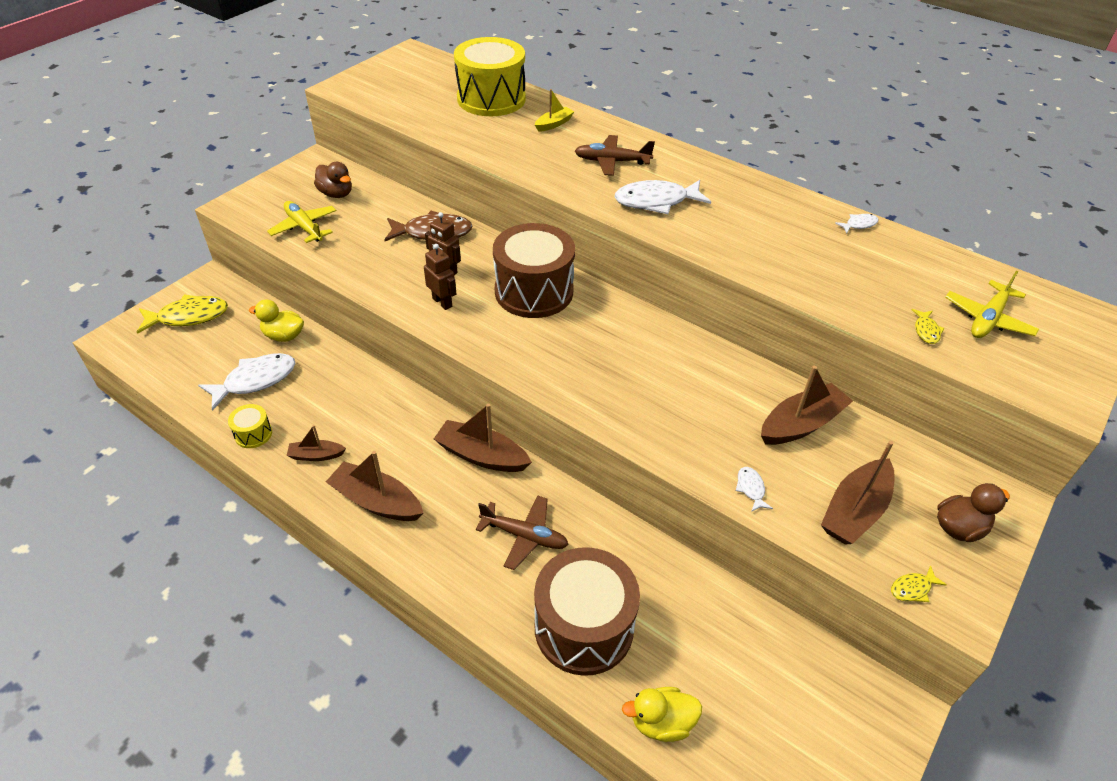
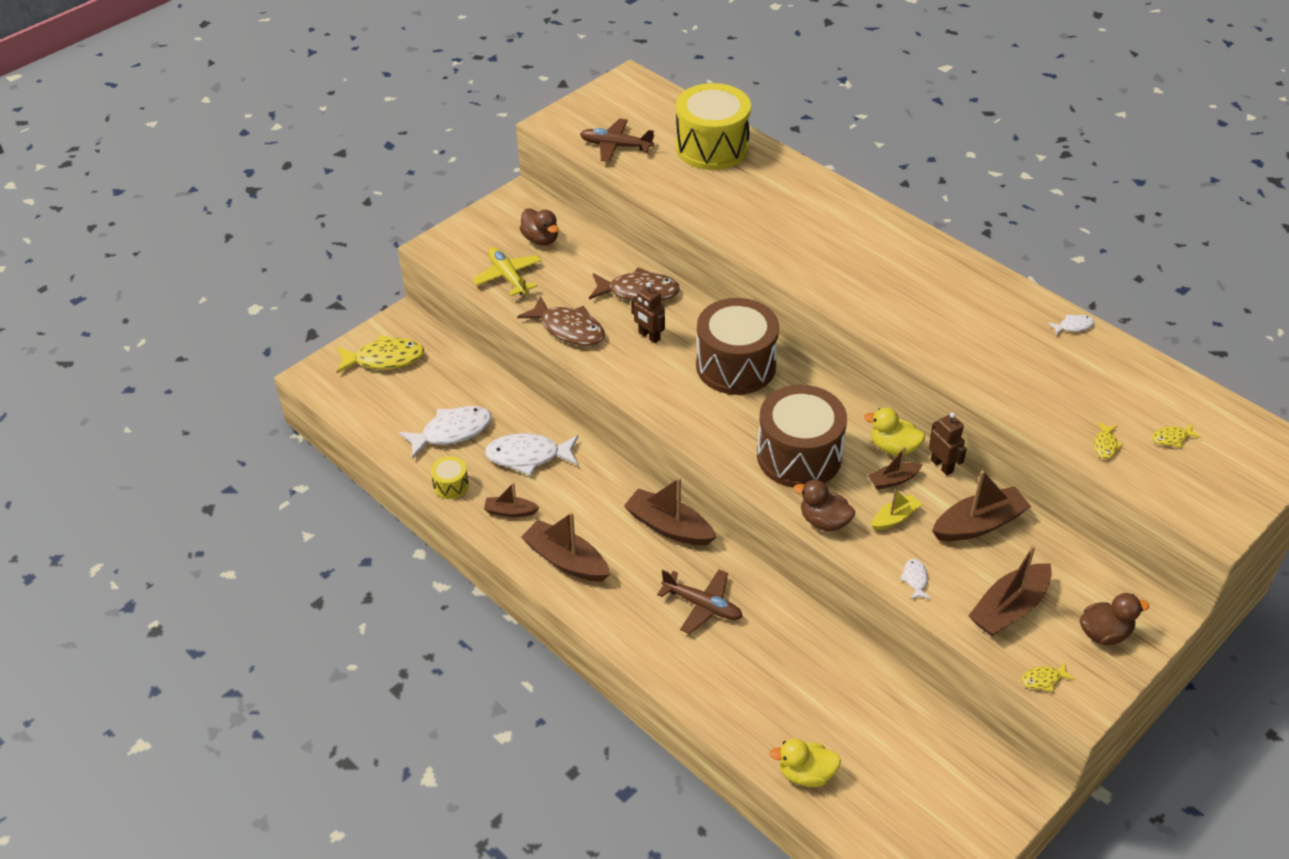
camera: 10 degrees right, 0 degrees up
yellow duck [249,299,304,342] -> yellow duck moved to [864,408,925,456]
brown robot [424,244,456,310] -> brown robot moved to [929,412,967,475]
brown drum [534,547,640,676] -> brown drum moved to [757,385,847,488]
yellow boat [535,89,575,132] -> yellow boat moved to [872,489,922,530]
brown plane [575,135,655,176] -> brown plane moved to [580,118,654,162]
white fish [615,180,711,214] -> white fish moved to [485,433,578,476]
yellow plane [945,271,1039,338] -> yellow fish [1152,423,1201,448]
none -> brown fish [517,296,605,346]
none -> brown duck [794,480,855,531]
none -> brown boat [867,446,923,490]

